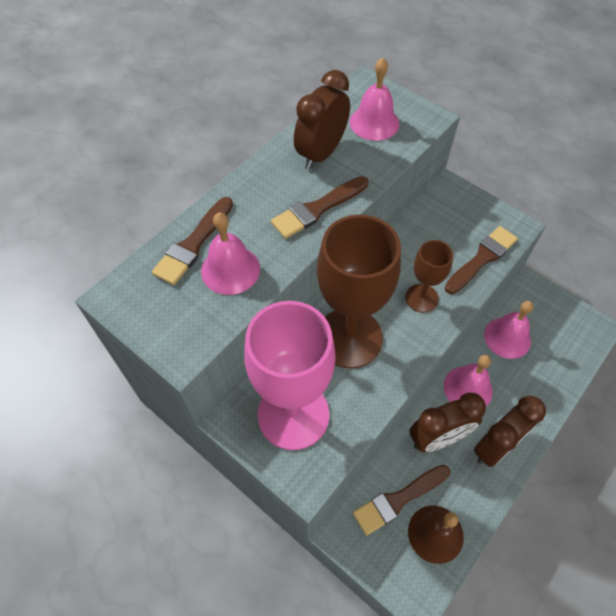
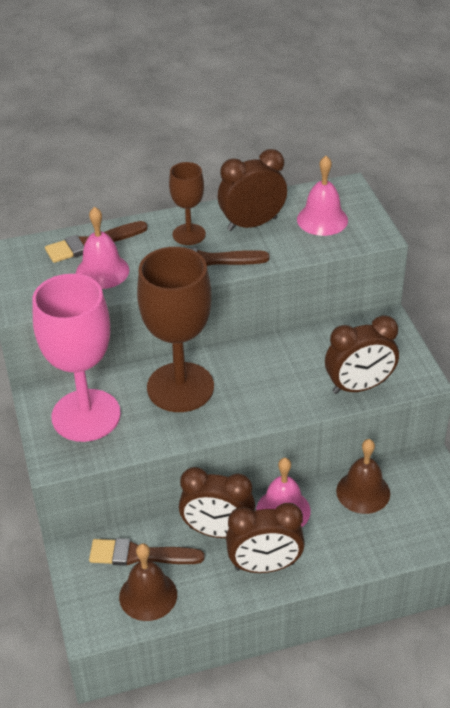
camera: 35 degrees right, 15 degrees down
brown goblet [405,240,453,313] -> brown goblet moved to [169,162,206,245]
brown brush [445,226,518,294] -> brown clock [325,315,399,394]
pink bell [484,301,533,359] -> brown bell [336,439,390,514]

